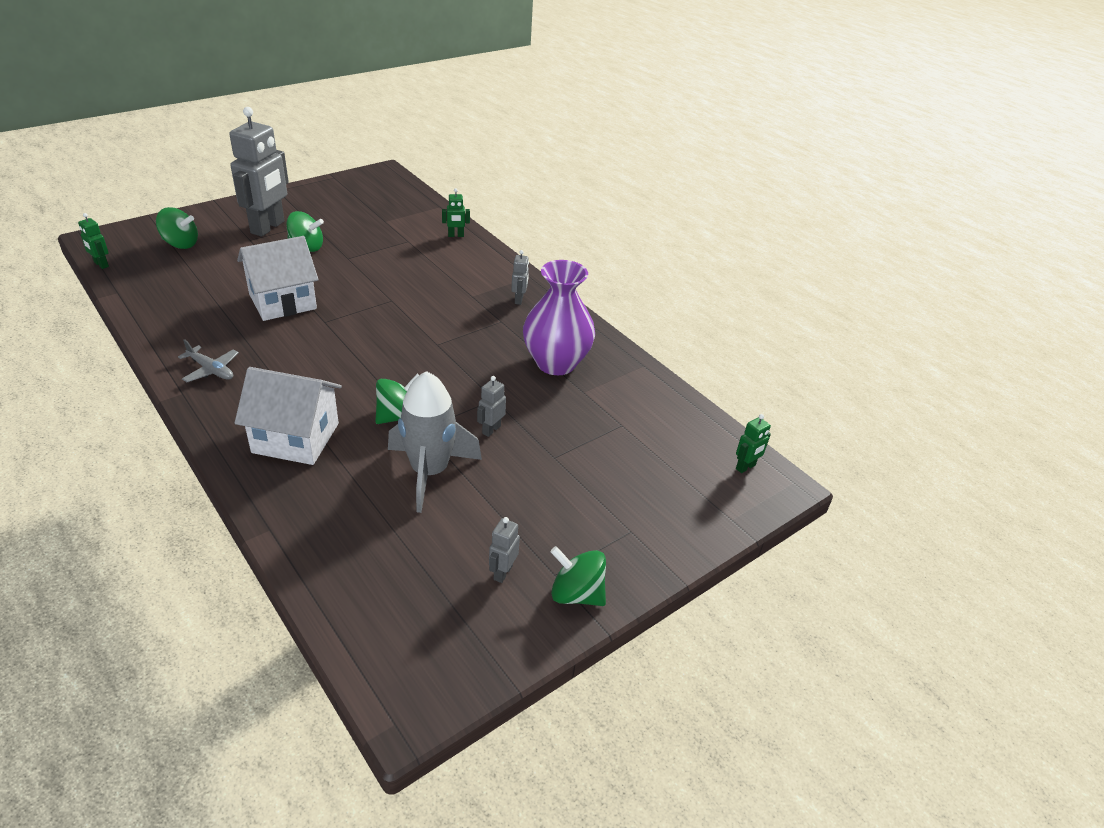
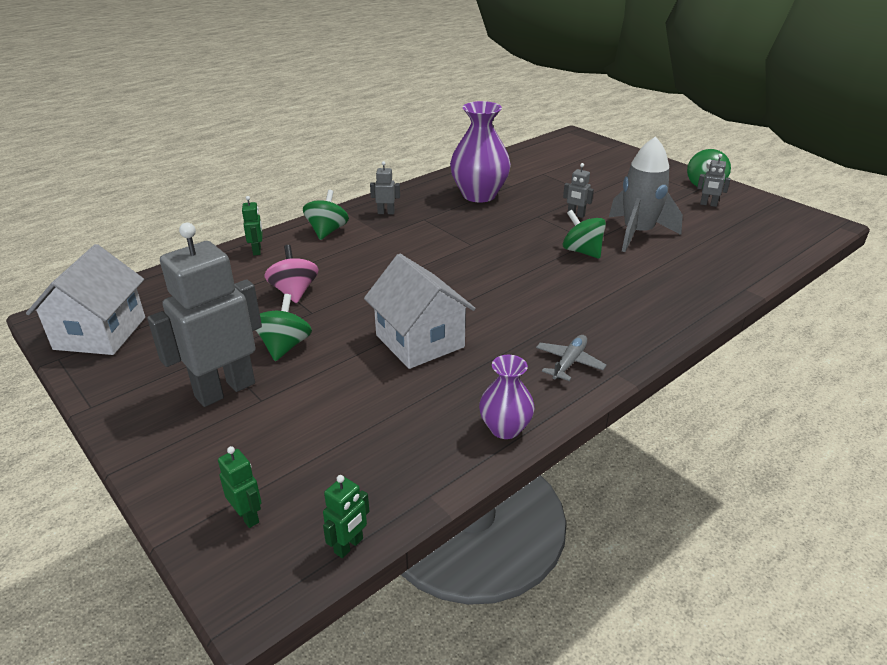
camera: 90 degrees left, 5 degrees down
green spinning top [156,207,198,249] -> green spinning top moved to [303,190,349,240]
grey robot [229,107,289,237] -> grey robot turned 60 degrees counterclockwise [147,223,262,407]
white house [235,367,342,465] -> white house moved to [26,244,145,355]
green robot [736,414,771,473] -> green robot moved to [218,446,261,528]
none -> pink spinning top [264,245,319,304]
none -> purple vase [479,355,535,439]

